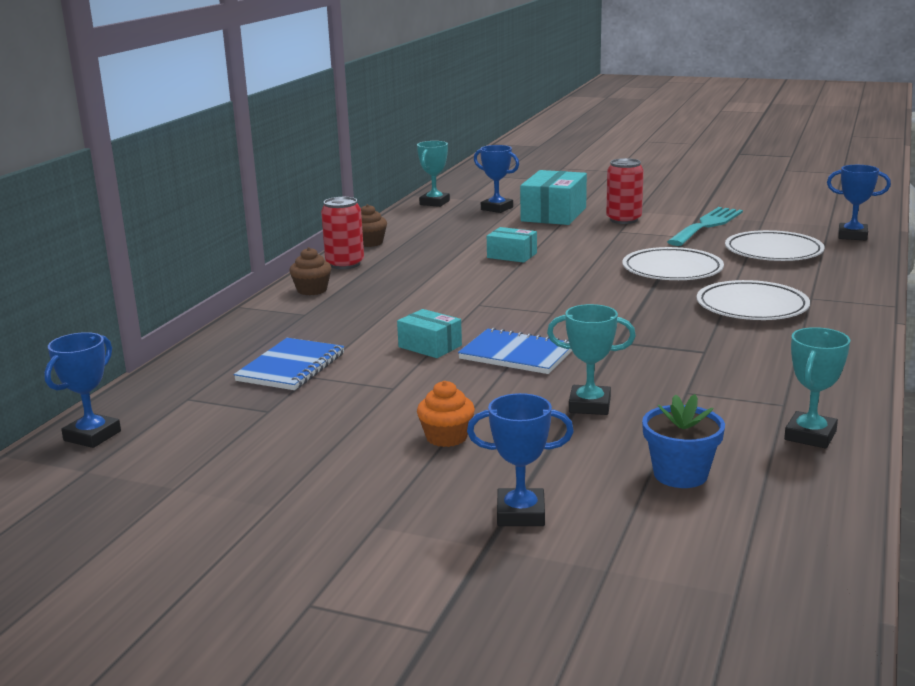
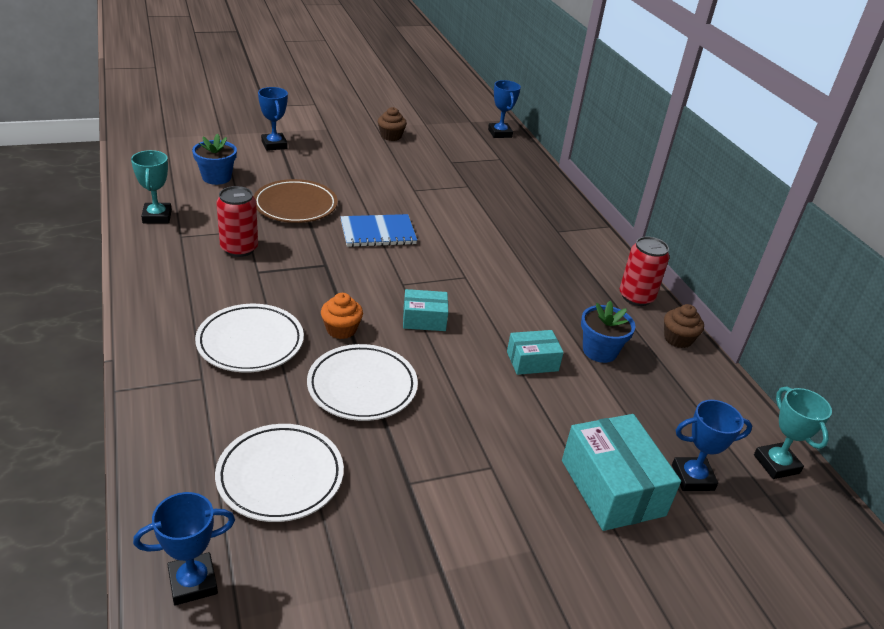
camera: 135 degrees right, 15 degrees up
blue notebook [234,338,344,390] -> none
brown cupcake [289,247,331,295] -> brown cupcake moved to [378,107,407,141]
turquoise box [397,309,462,358] -> turquoise box moved to [403,289,448,331]
orange cupcake [417,381,475,447] -> orange cupcake moved to [321,293,363,339]
blue trophy [467,393,574,526] -> blue trophy turned 75 degrees counterclockwise [258,87,288,151]
turquoise trophy [547,304,636,415] -> brown plate [253,179,338,223]
red can [606,158,644,224] -> red can moved to [216,186,258,257]
turquoise fork [667,207,743,246] -> none
none -> blue flower pot [581,301,635,363]

